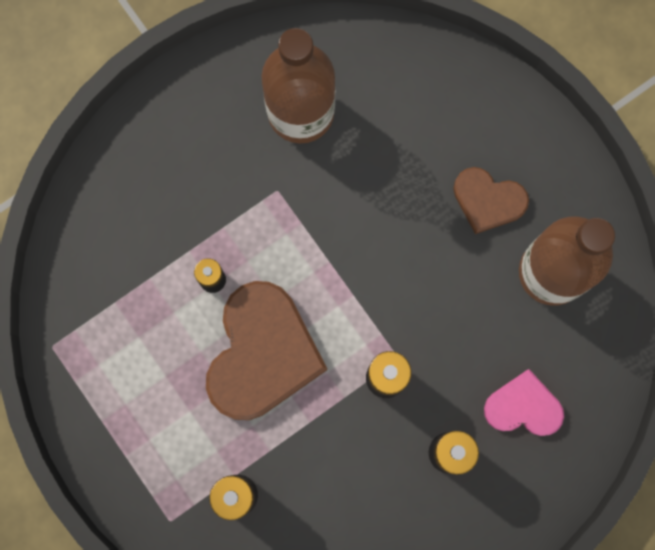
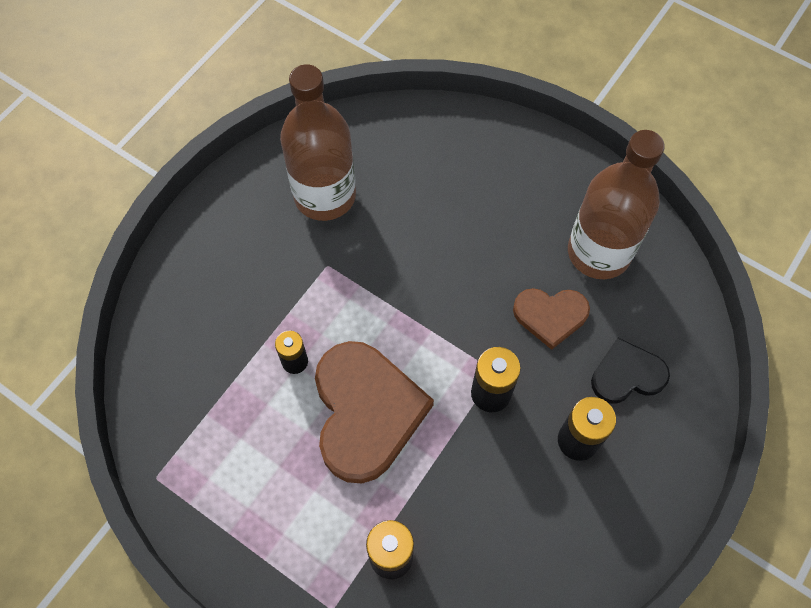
camera: 20 degrees left, 15 degrees down
brown heart [453,167,529,234] -> brown heart moved to [513,288,590,350]
pink heart [484,369,564,436] -> black heart [591,338,670,403]

